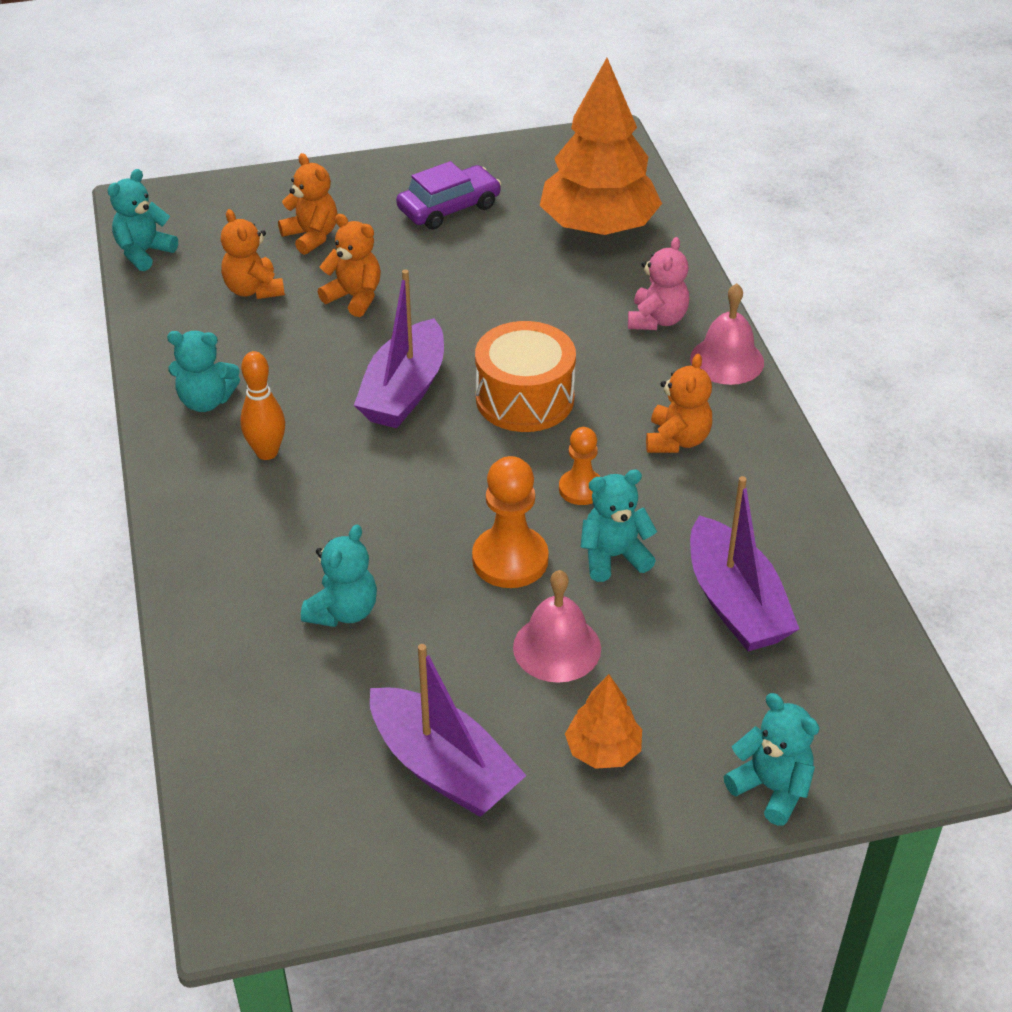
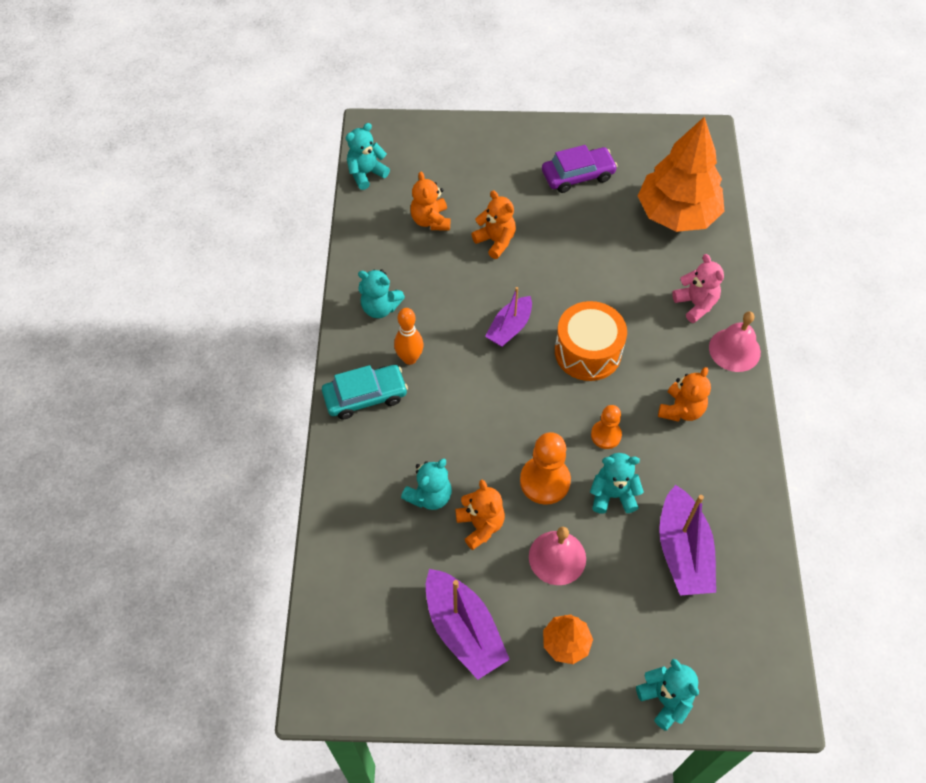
camera: 15 degrees right, 15 degrees up
orange teddy bear [278,153,337,255] -> orange teddy bear moved to [455,480,505,550]
purple boat [354,269,444,428] -> purple boat [485,287,532,347], size x0.65
pink teddy bear [628,237,689,330] -> pink teddy bear turned 60 degrees counterclockwise [672,254,724,323]
none -> turquoise car [322,365,408,419]

